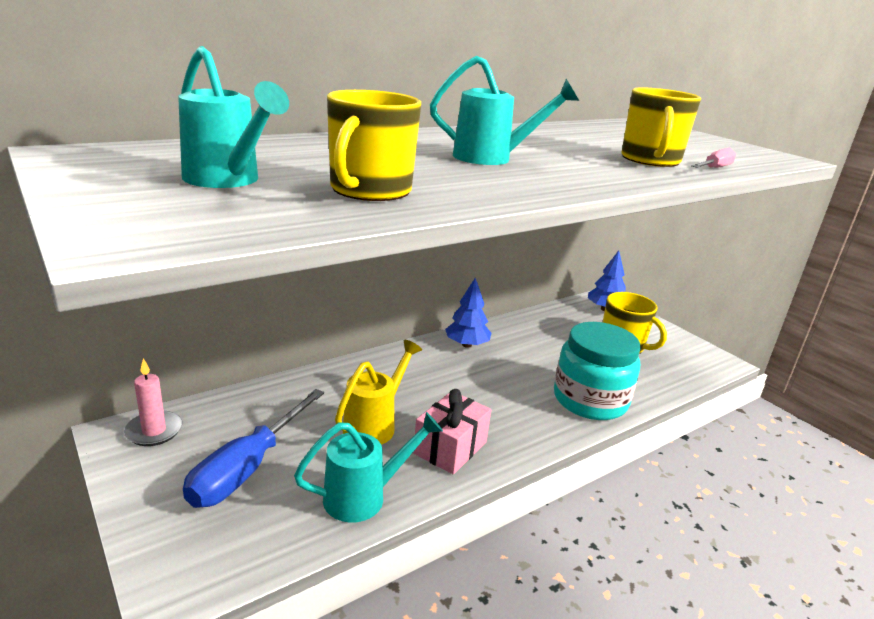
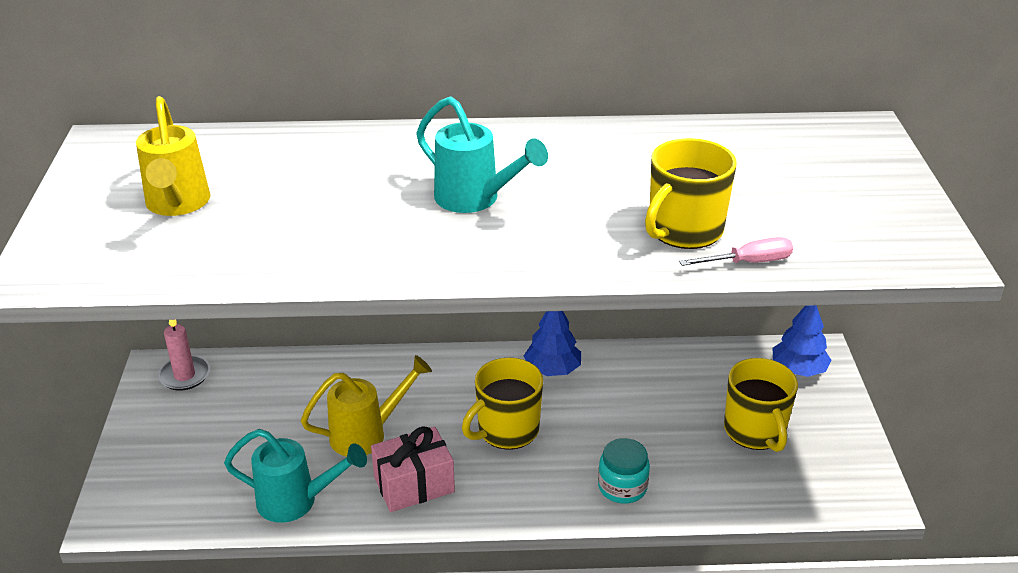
camera: 35 degrees right, 10 degrees up
turquoise watering can [178,46,289,188] -> yellow watering can [136,96,210,216]
blue screwdriver [183,389,324,508] -> none
yellow mug [327,90,421,201] -> yellow mug moved to [462,358,543,449]
turquoise jar [554,322,641,420] -> turquoise jar [598,438,650,504], size x0.53

